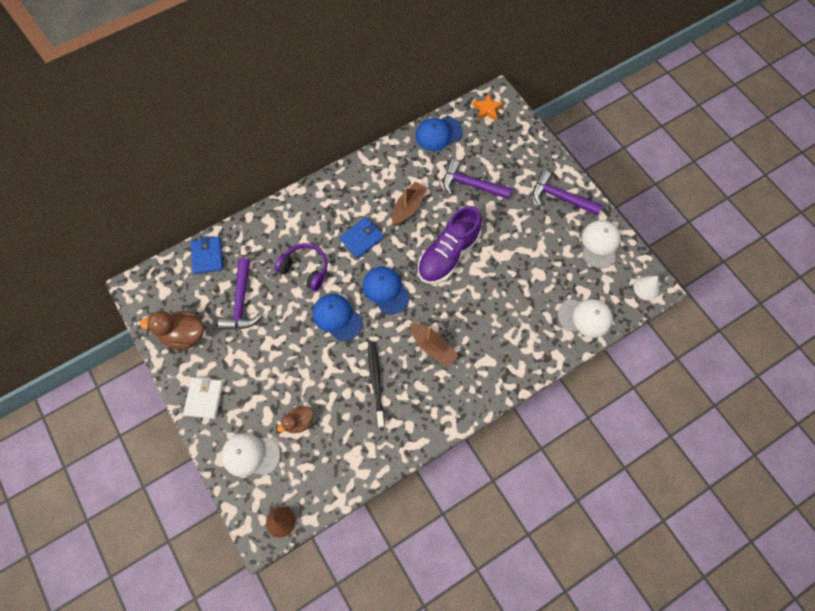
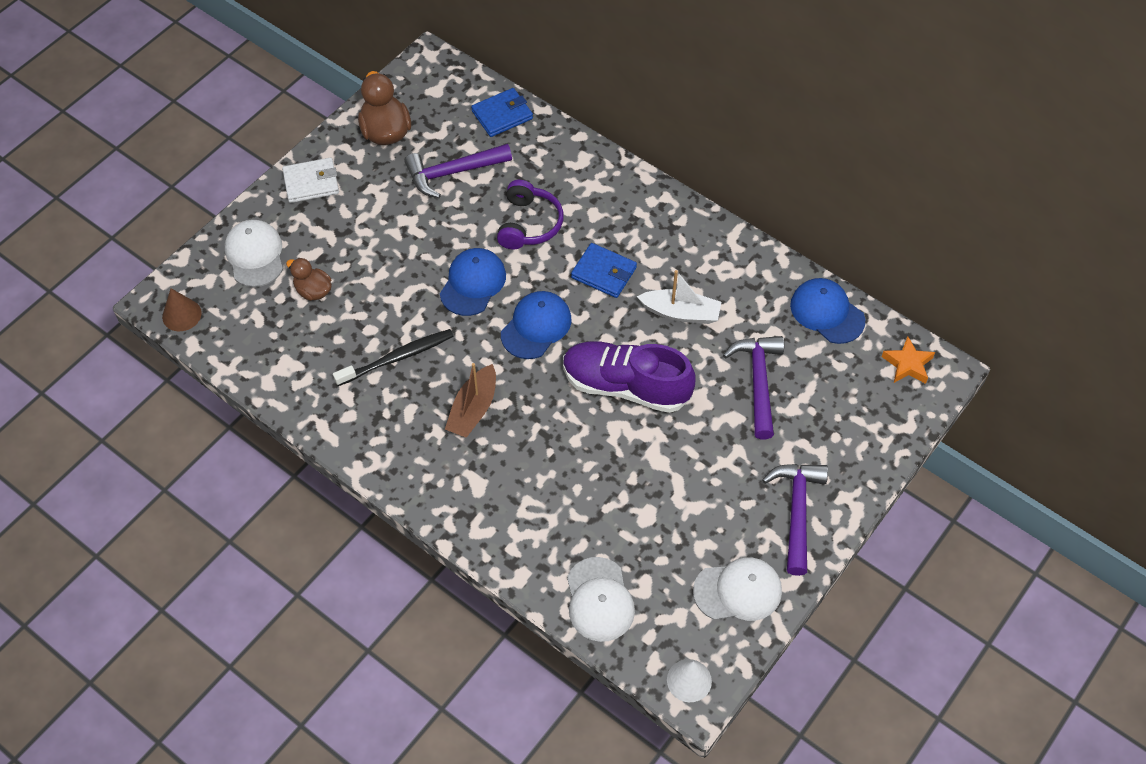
camera: 70 degrees right, 10 degrees down
brown boat [392,181,428,225] -> white boat [637,270,721,324]

